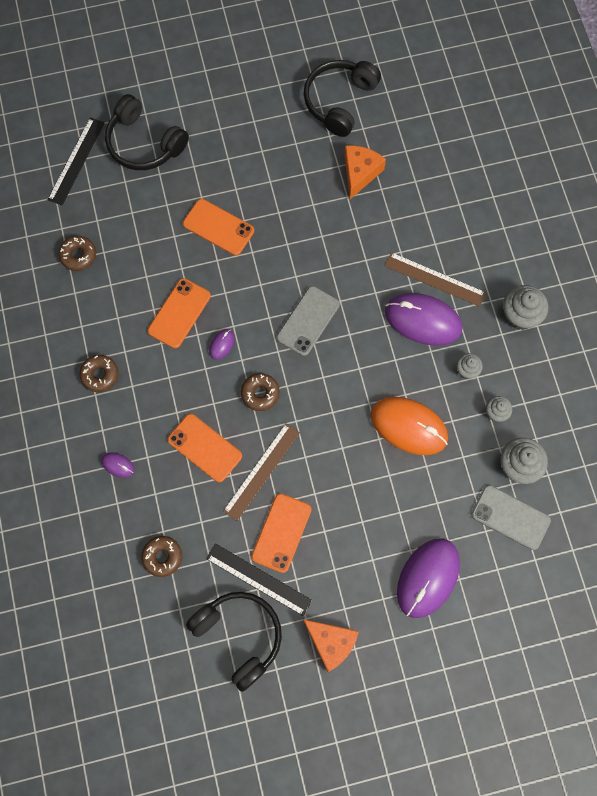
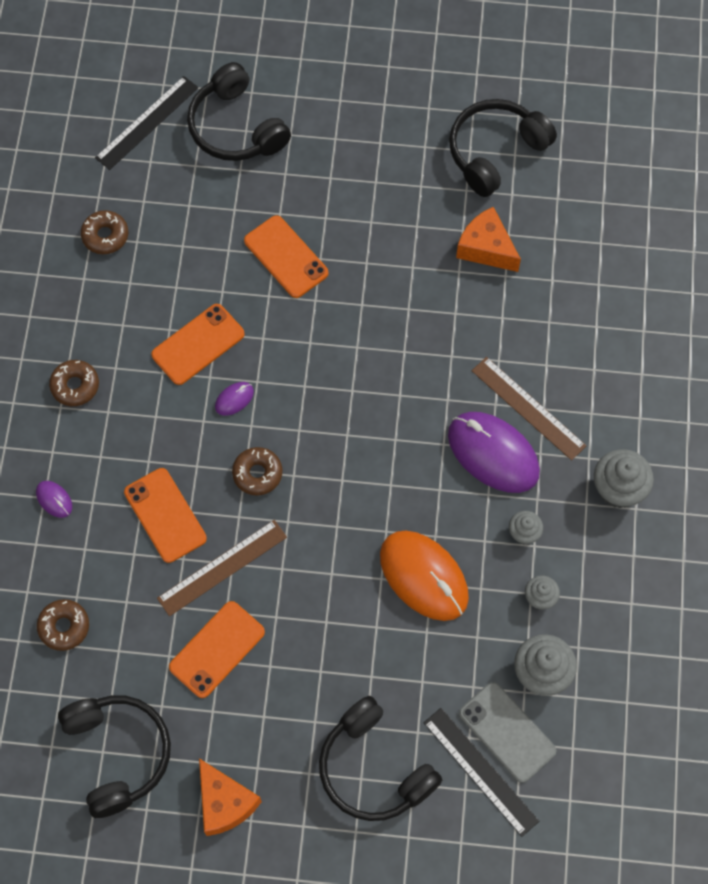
camera: 20 degrees right, 5 degrees down
black ruler [206,543,312,616] -> black ruler moved to [424,708,539,837]
grey phone [277,286,340,356] -> none
orange cheese [344,146,386,199] -> orange cheese turned 90 degrees counterclockwise [456,207,521,272]
purple mouse [397,538,460,618] -> black headphones [319,696,442,821]

